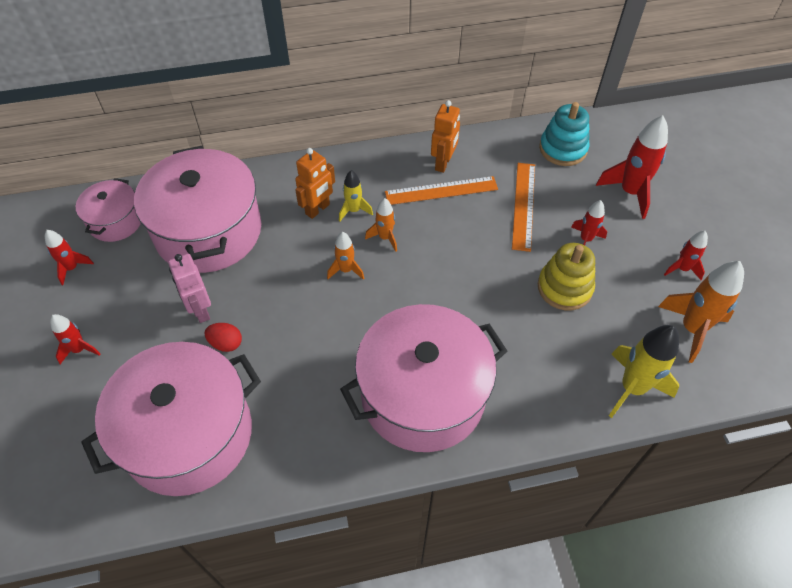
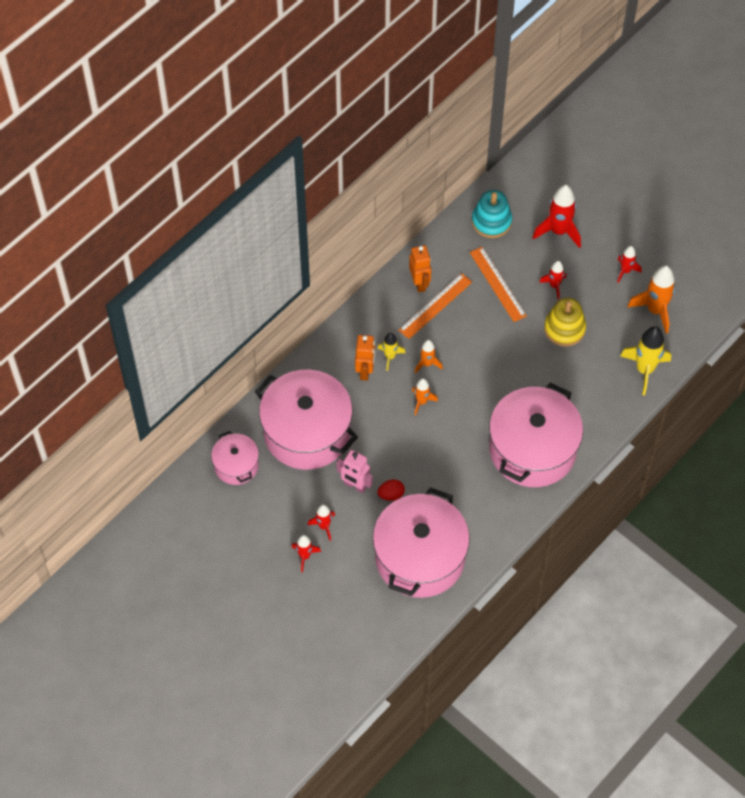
camera: 35 degrees left, 5 degrees up
red rocket [45,230,94,285] -> red rocket moved to [308,504,335,541]

